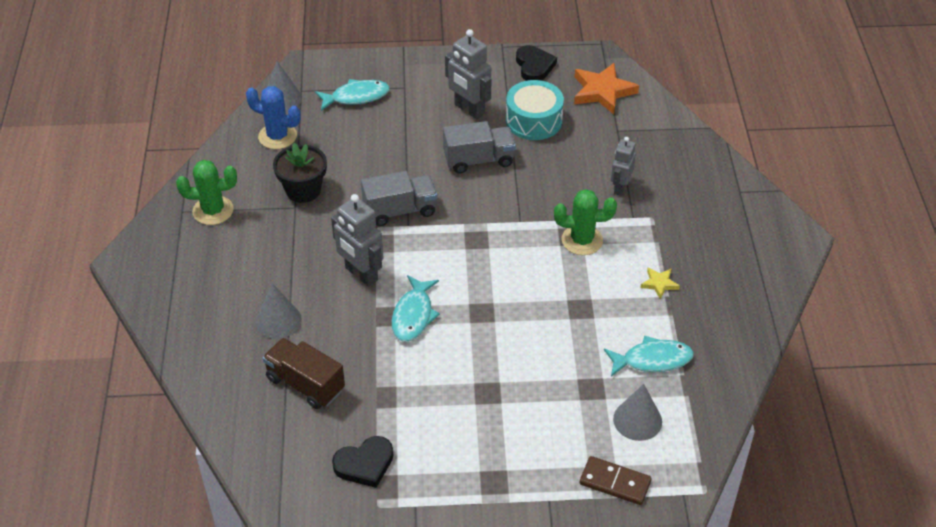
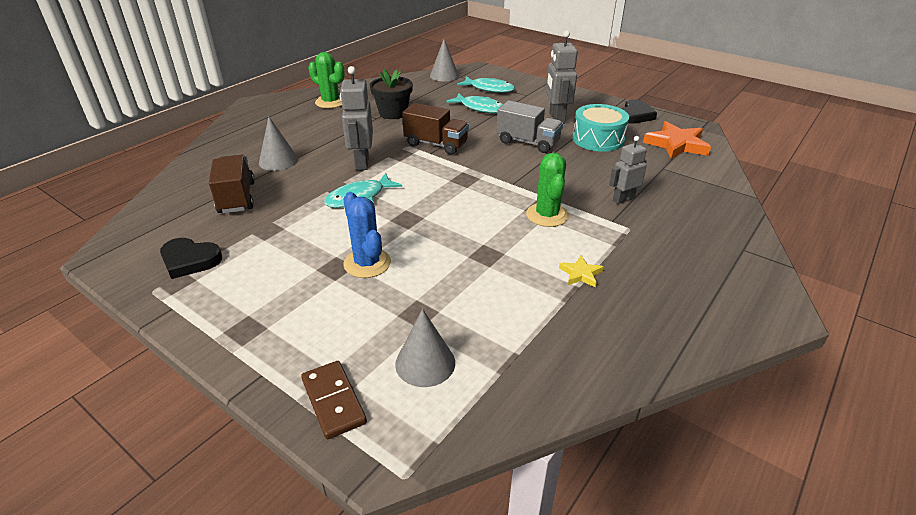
camera: 40 degrees right, 10 degrees down
blue cactus [246,86,301,149] -> blue cactus moved to [343,192,391,278]
grey truck [361,171,438,226] -> brown truck [402,103,469,155]
green cactus [554,189,617,255] -> green cactus turned 45 degrees clockwise [526,153,569,227]
turquoise fish [604,336,694,376] -> turquoise fish moved to [446,93,503,113]

